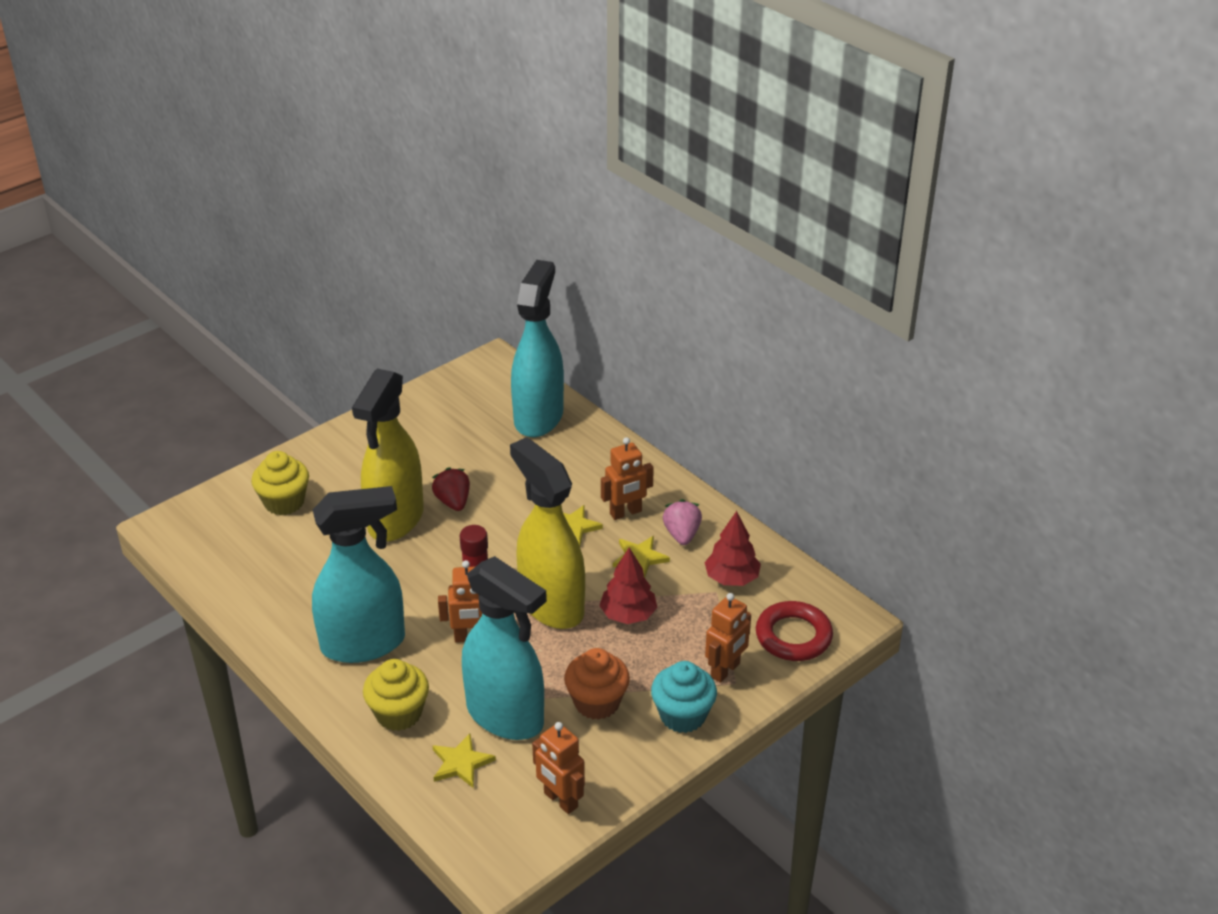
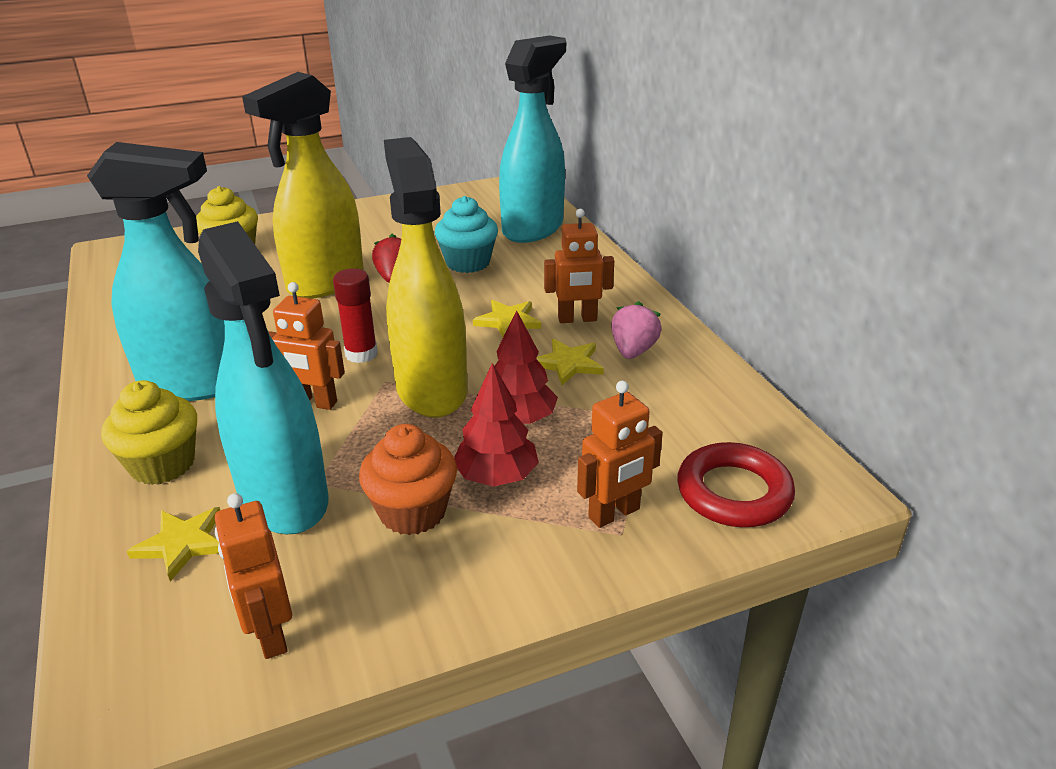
camera: 20 degrees right, 5 degrees down
turquoise cupcake [651,661,717,733] -> turquoise cupcake moved to [435,196,498,273]
red tree [704,511,761,586] -> red tree moved to [454,363,539,487]

